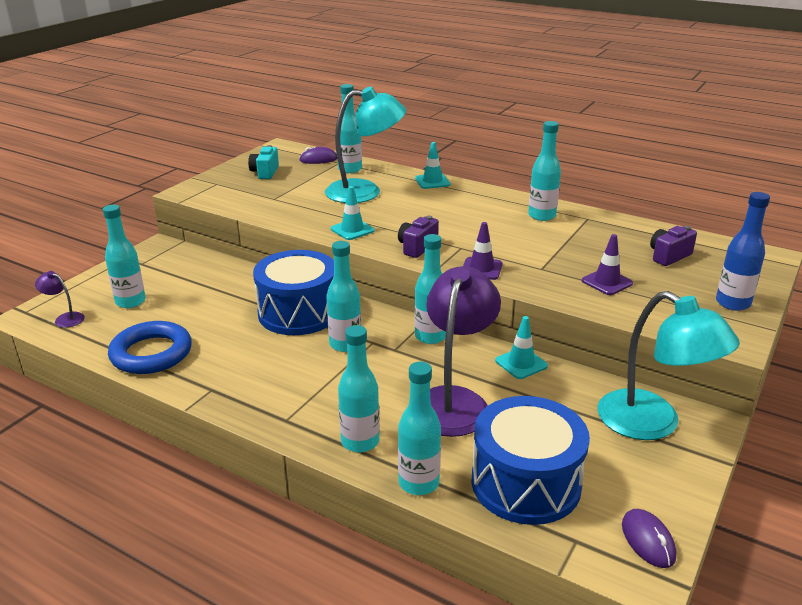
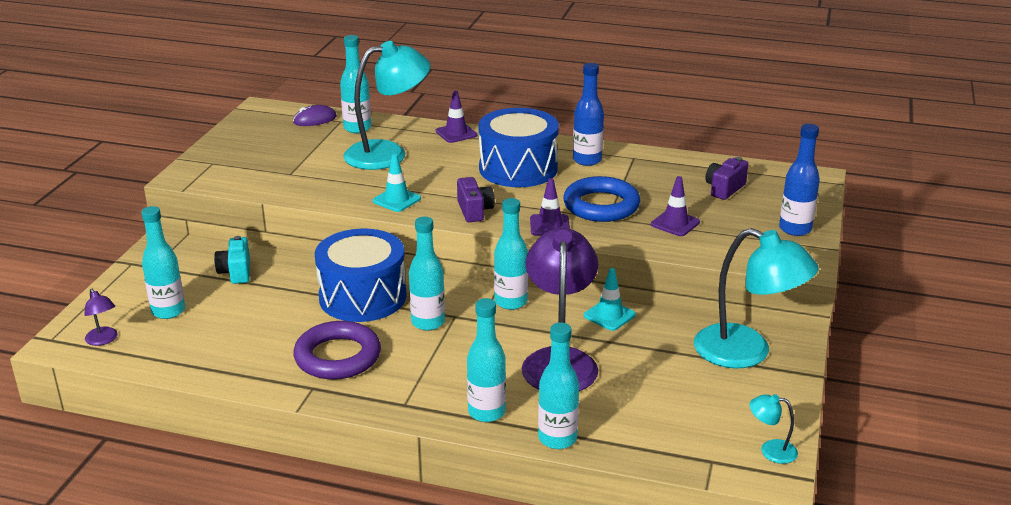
camera: 15 degrees left, 0 degrees up
purple lamp [35,271,85,328] -> purple lamp turned 135 degrees counterclockwise [84,289,118,346]
blue ring [108,321,192,374] -> blue ring moved to [563,176,640,222]
turquoise camera [248,145,279,179] -> turquoise camera moved to [214,236,250,284]
purple camera [398,215,439,258] -> purple camera turned 150 degrees clockwise [457,177,495,222]
turquoise traffic cone [415,142,450,189] -> purple traffic cone [436,91,477,143]
blue drum [471,396,590,525] -> blue drum moved to [479,108,559,187]
turquoise bottle [528,121,561,221] -> blue bottle [573,63,604,166]
purple mouse [622,509,676,568] -> turquoise lamp [750,394,798,464]
none -> purple ring [293,321,381,379]

